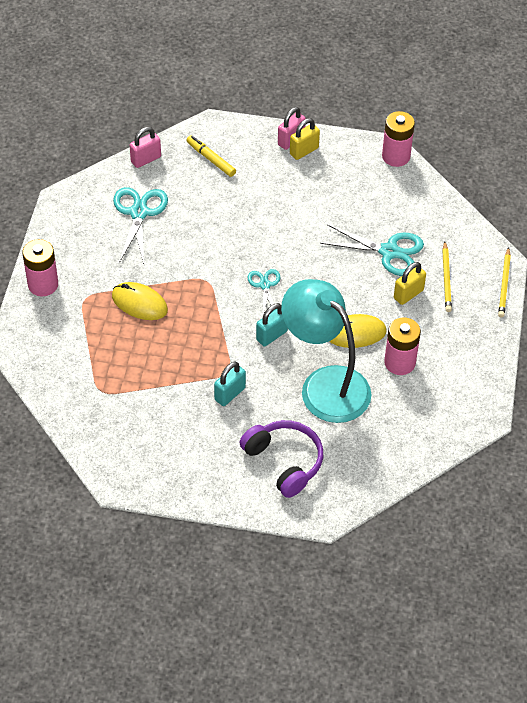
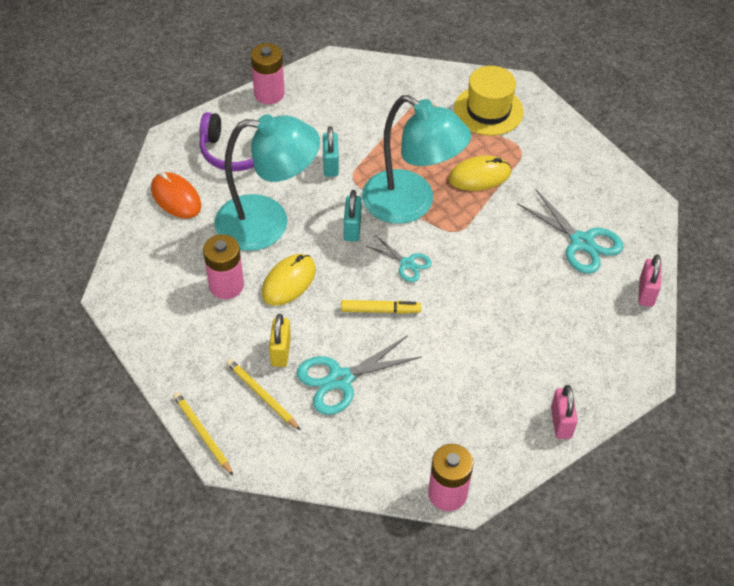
camera: 135 degrees right, 0 degrees up
pink battery [22,239,58,296] -> pink battery moved to [251,43,285,104]
yellow marker [186,135,236,177] -> yellow marker moved to [341,300,421,314]
yellow padlock [290,118,320,160] -> none
none -> orange mouse [151,172,201,218]
none -> turquoise lamp [362,95,471,224]
none -> yellow hat [454,66,524,136]

